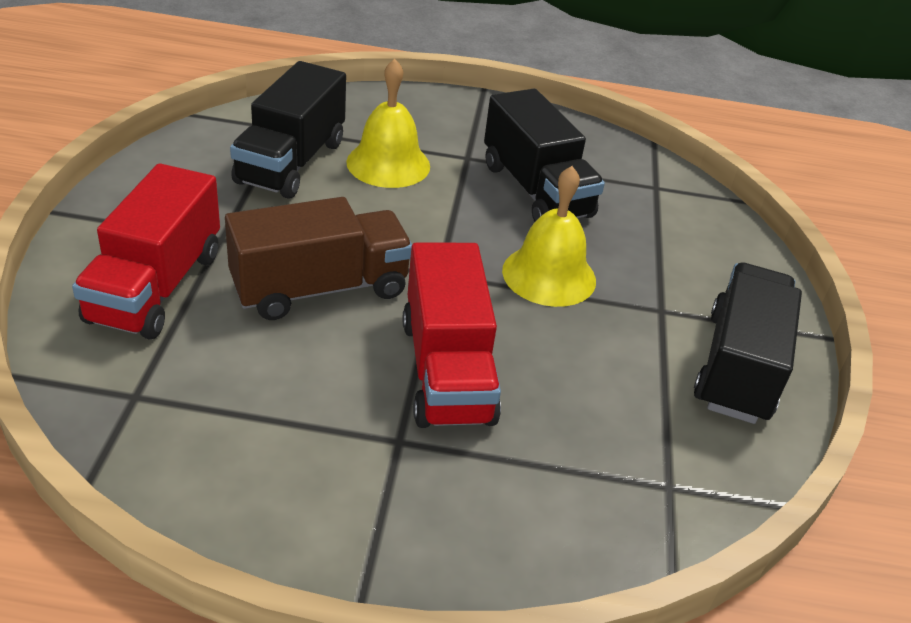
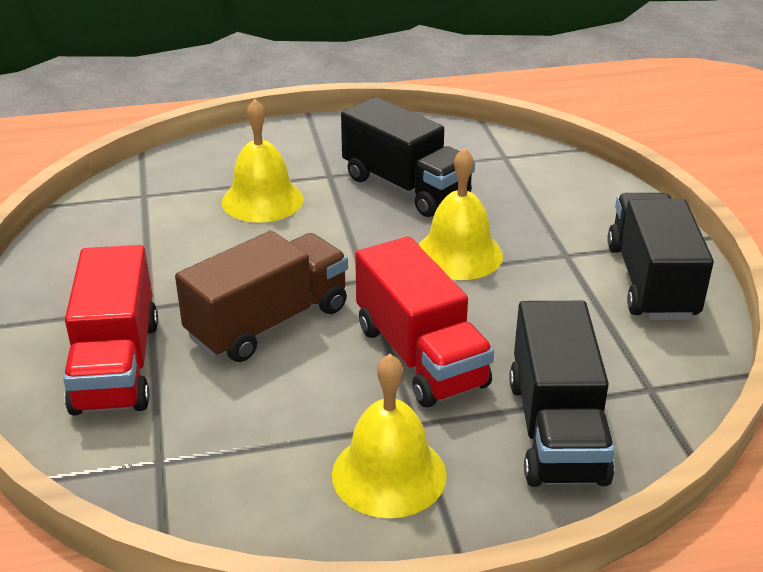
camera: 15 degrees left, 5 degrees down
black truck [230,61,346,199] -> black truck moved to [509,301,615,487]
none -> yellow bell [332,354,447,518]

